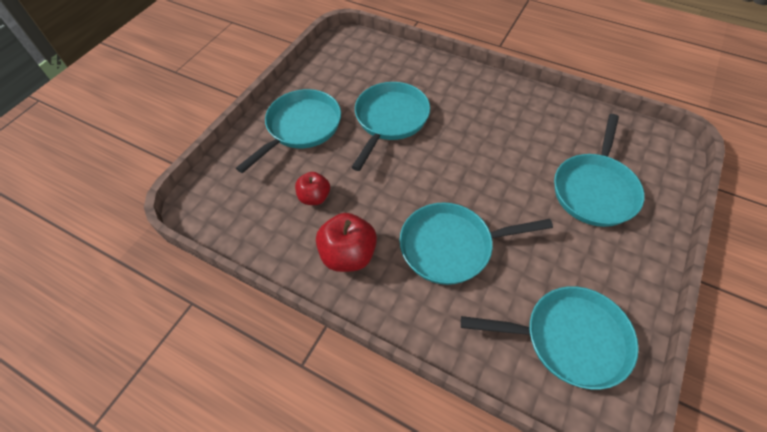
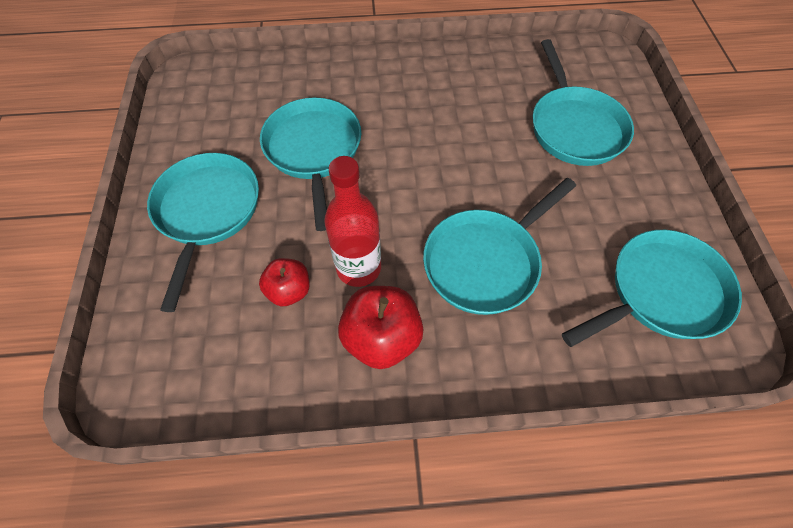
camera: 35 degrees left, 5 degrees up
none -> red bottle [324,156,381,287]

